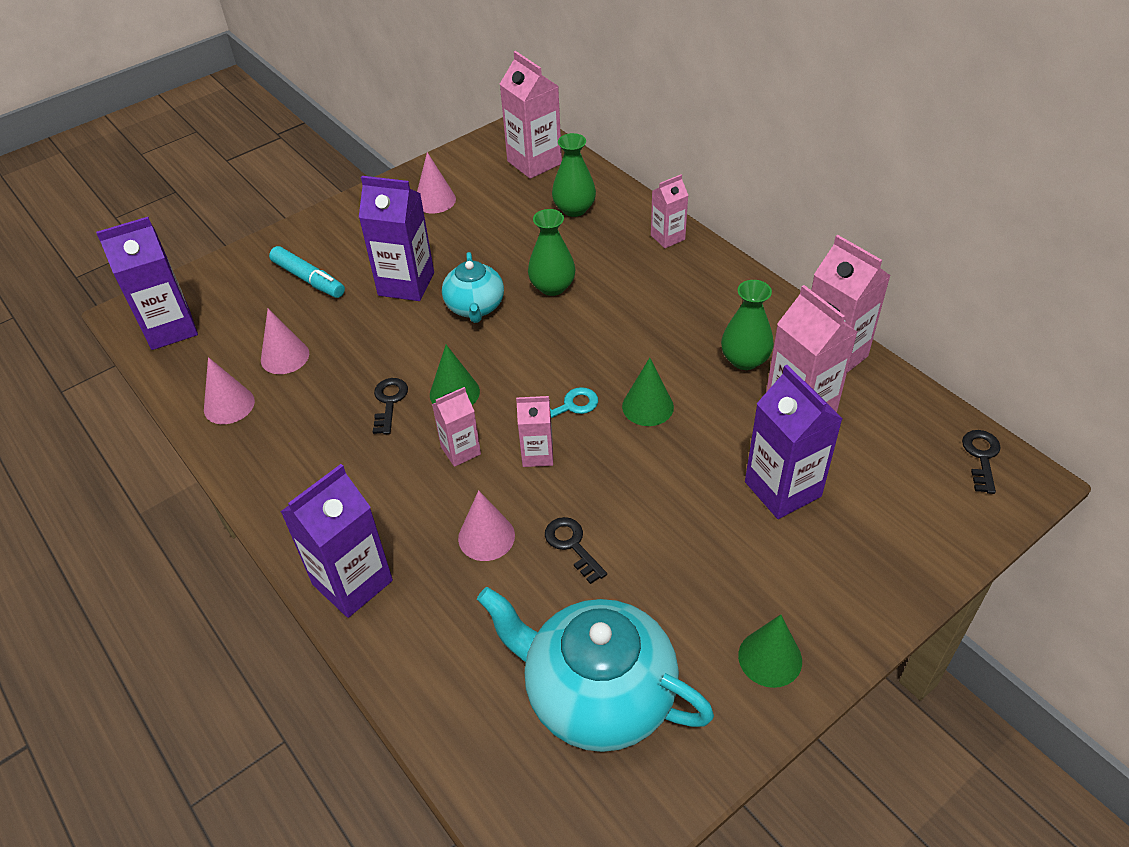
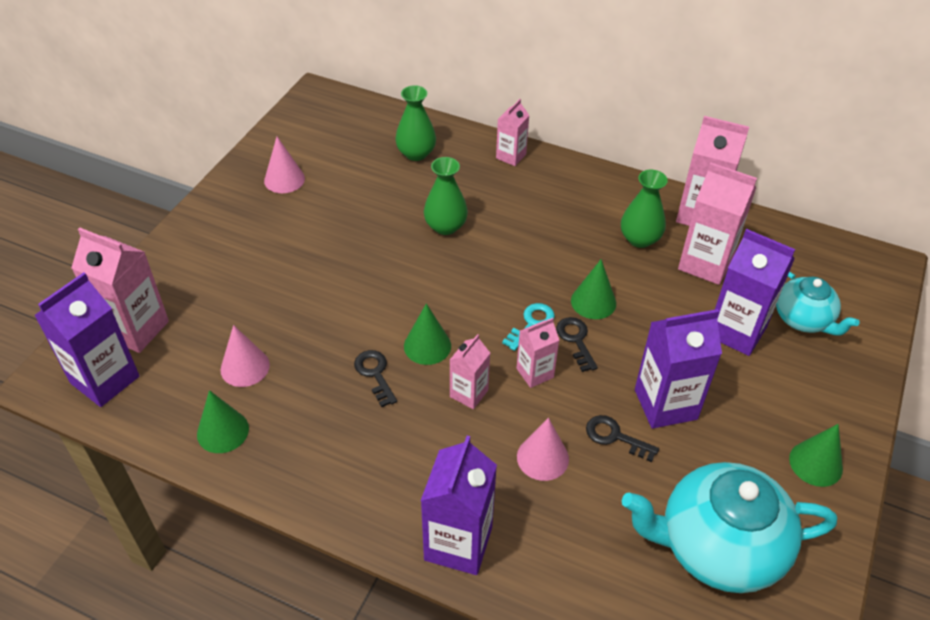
camera: 30 degrees left, 0 degrees up
pink cone [204,357,255,424] -> green cone [197,390,249,453]
turquoise marker [269,246,345,298] -> none
purple carton [359,176,434,301] -> purple carton moved to [635,309,722,429]
turquoise teapot [442,252,504,323] -> turquoise teapot moved to [776,271,860,336]
pink carton [500,51,562,179] -> pink carton moved to [71,228,169,353]
black key [962,430,1001,494] -> black key moved to [556,317,598,372]

